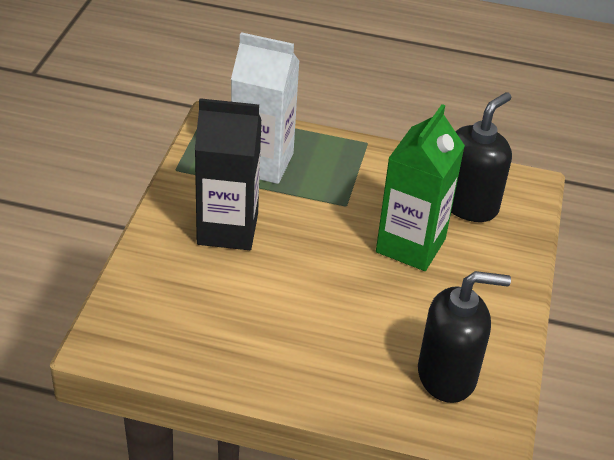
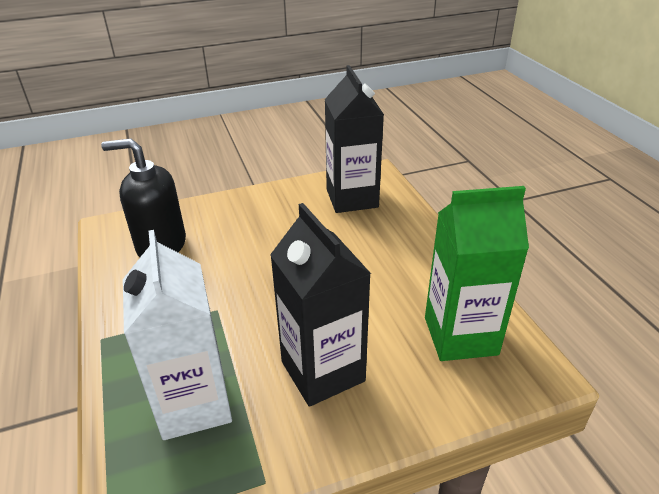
camera: 120 degrees left, 5 degrees down
green carton [376,104,465,271] -> green carton moved to [425,186,529,361]
black soap dispenser [418,271,511,403] -> black carton [325,65,384,213]

